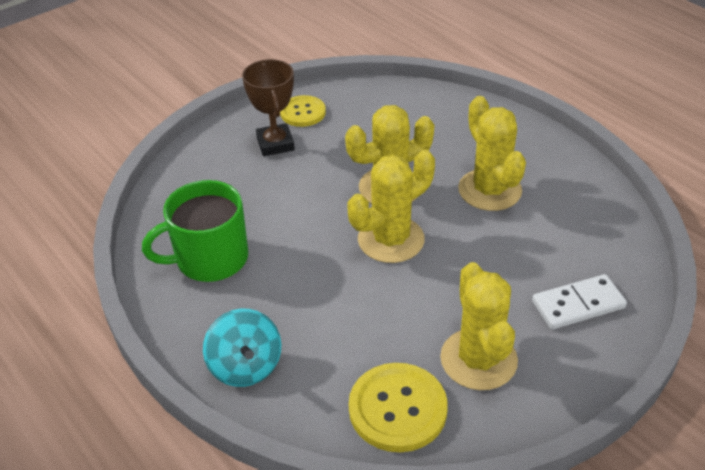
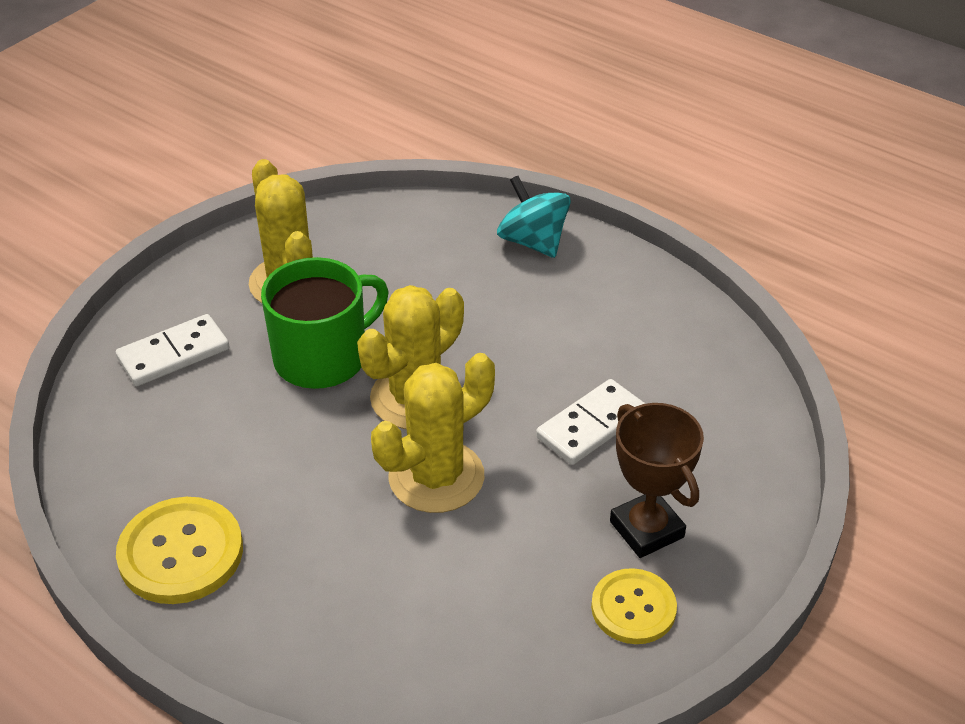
camera: 165 degrees right, 0 degrees up
green mug [142,180,248,282] -> green mug moved to [261,257,389,389]
yellow button [349,363,448,452] -> yellow button moved to [116,497,243,604]
yellow cactus [458,96,526,211] -> none
none -> white domino [536,379,646,465]

